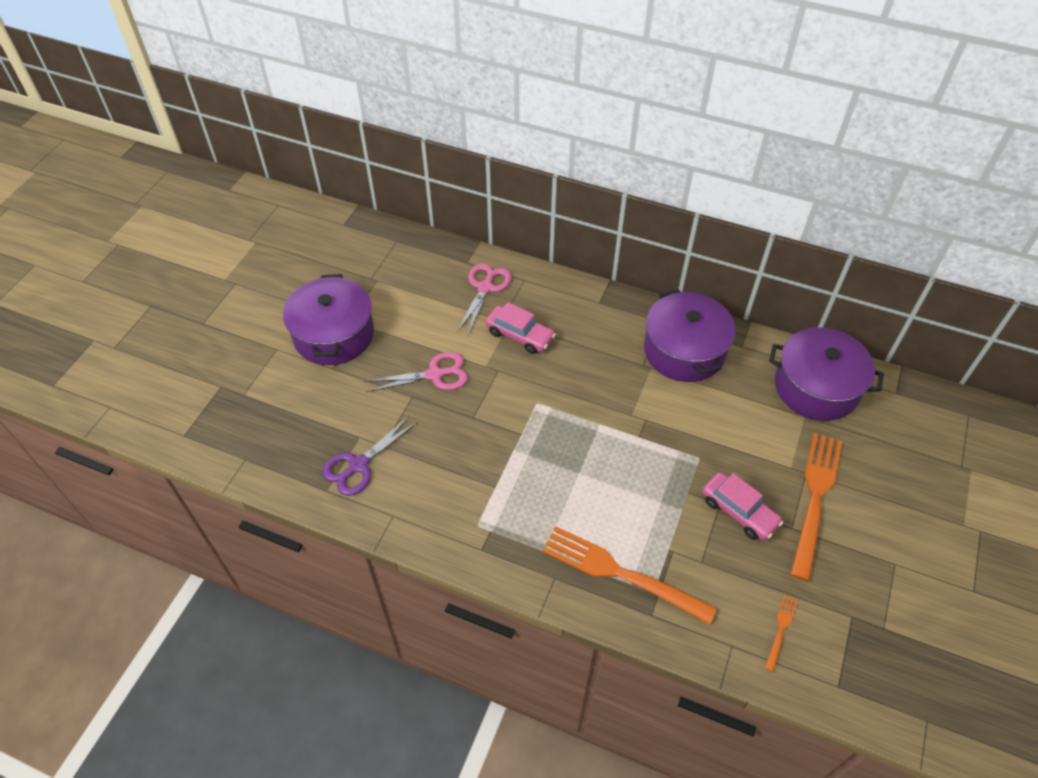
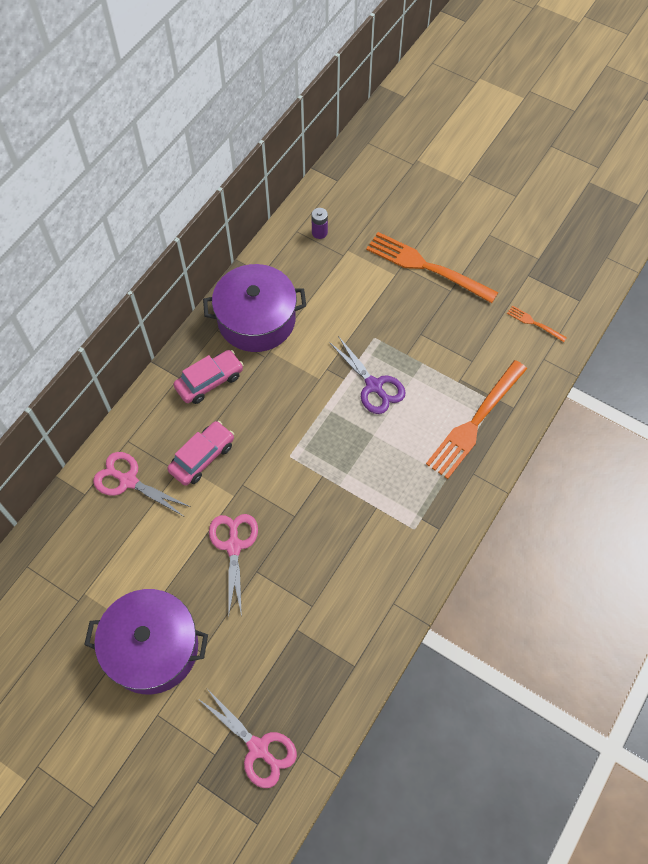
camera: 80 degrees left, 10 degrees up
purple scissors [322,416,418,496] -> purple scissors moved to [329,336,406,414]
pink car [702,472,783,540] -> pink car moved to [173,350,243,404]
purple pot [769,327,884,421] -> purple battery [311,208,328,239]
none -> pink scissors [198,690,297,788]

